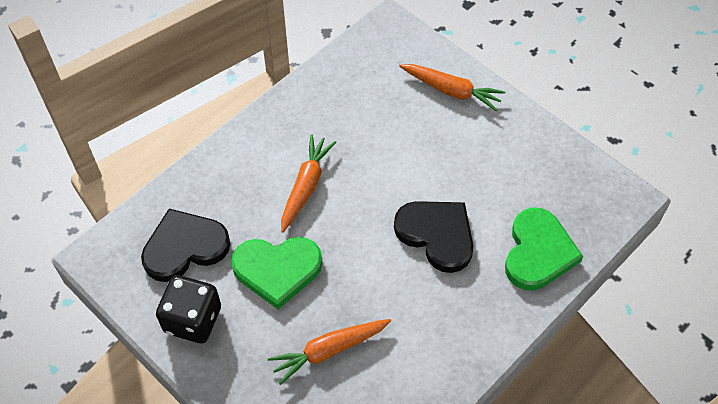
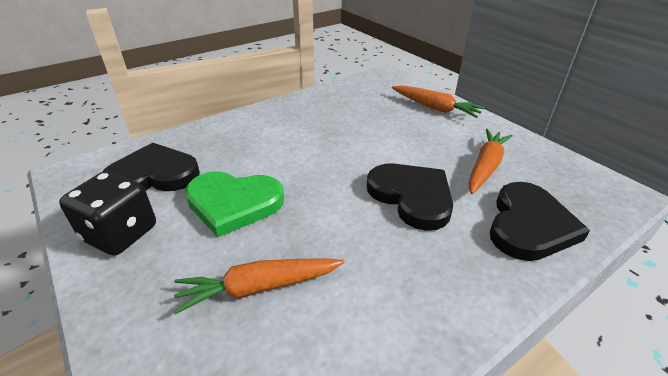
camera: 10 degrees right, 20 degrees down
orange carrot [281,134,336,233] -> orange carrot moved to [468,129,513,194]
green heart [505,207,583,290] -> black heart [490,182,590,261]

